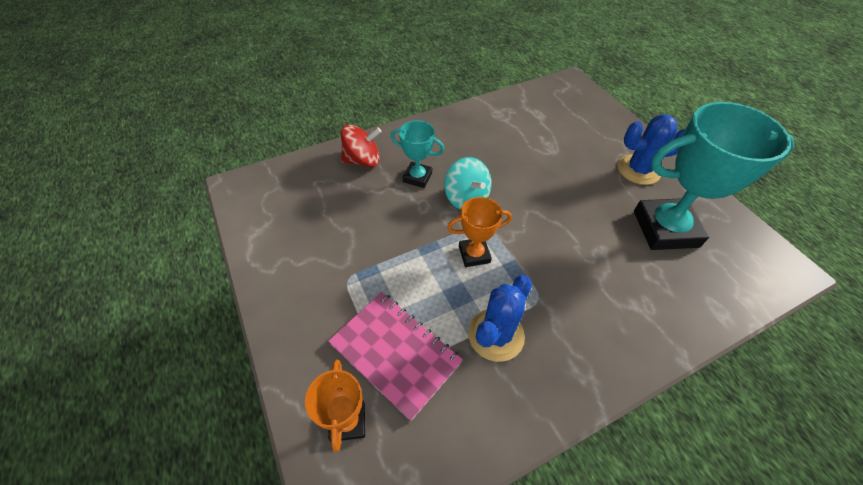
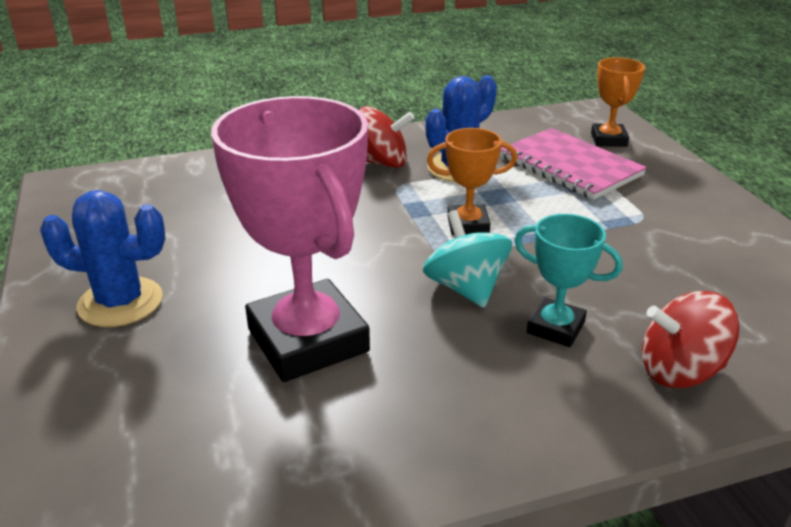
camera: 170 degrees left, 20 degrees down
turquoise trophy [634,102,794,250] -> none
none -> pink trophy [211,96,370,382]
none -> red spinning top [359,106,415,168]

